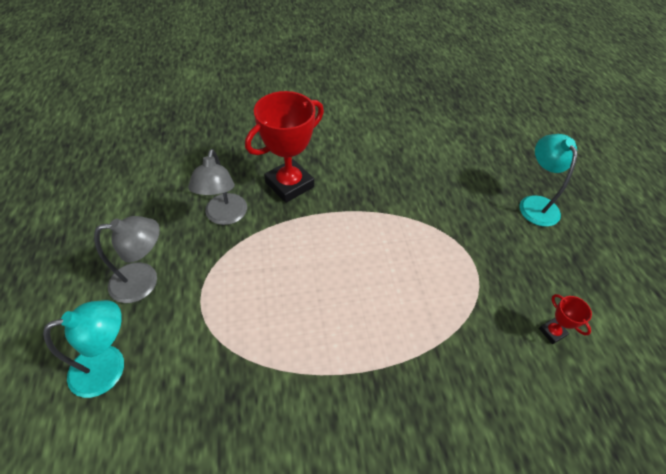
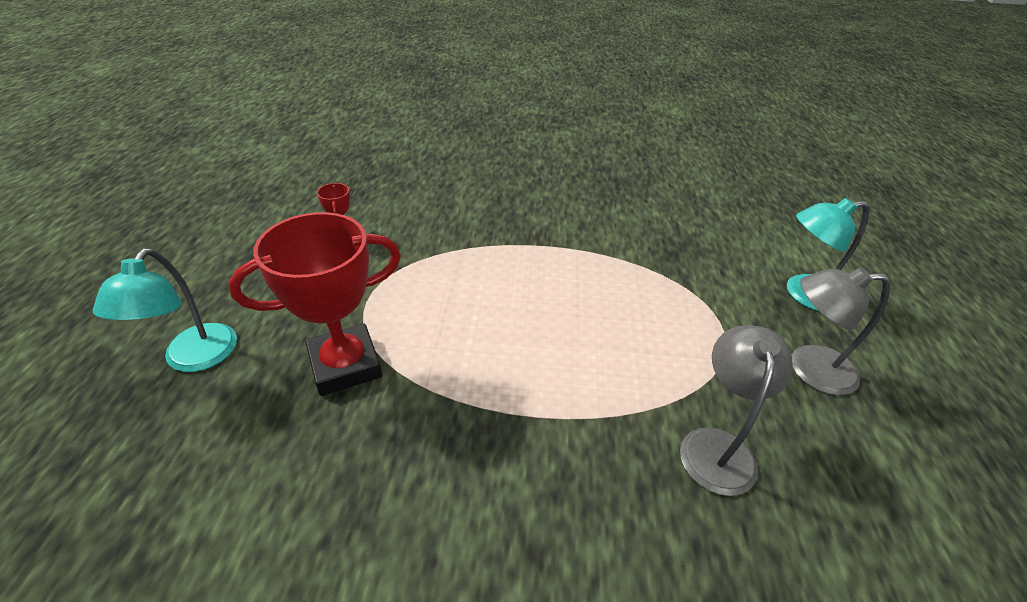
camera: 165 degrees left, 10 degrees down
red trophy [245,91,324,203] -> red trophy moved to [228,212,401,396]

